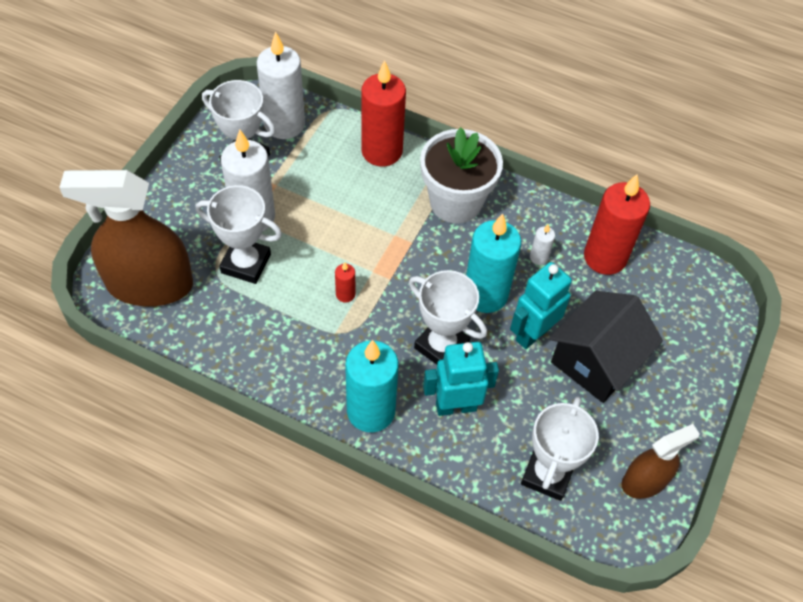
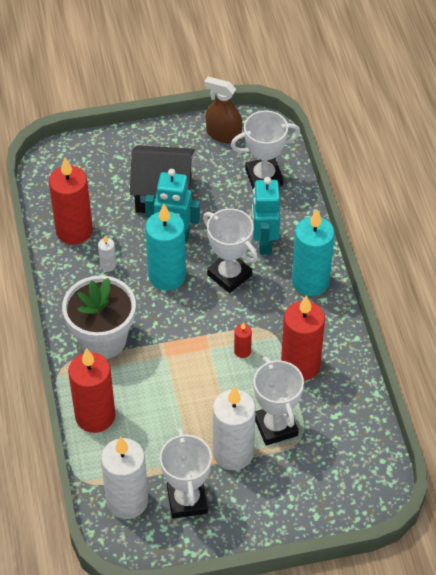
camera: 125 degrees left, 5 degrees down
brown spray bottle [59,170,193,306] -> none
white trophy [409,270,487,365] -> white trophy turned 45 degrees counterclockwise [203,208,258,293]
turquoise robot [423,342,499,416] -> turquoise robot turned 45 degrees clockwise [252,177,280,255]
none -> red candle [281,295,325,381]

